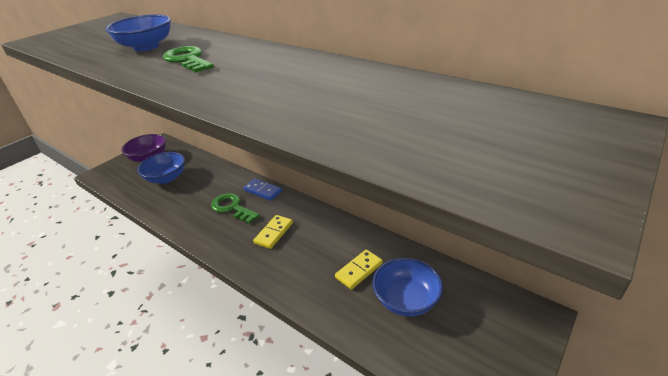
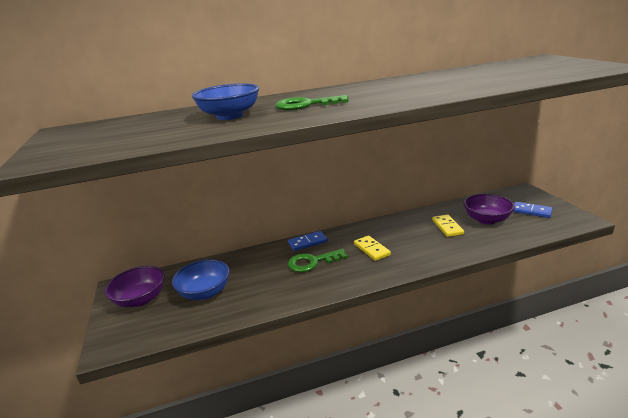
camera: 55 degrees left, 10 degrees down
blue bowl [372,258,443,317] -> purple bowl [464,194,515,225]
none -> blue domino [512,202,553,218]

